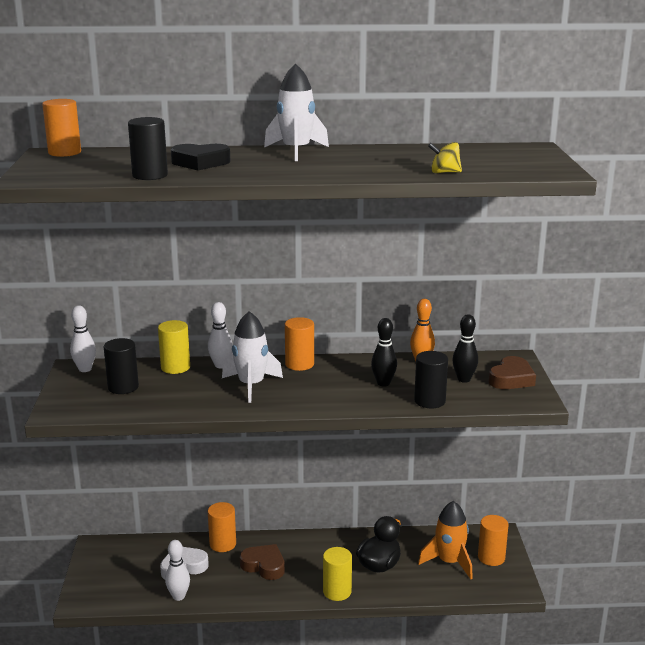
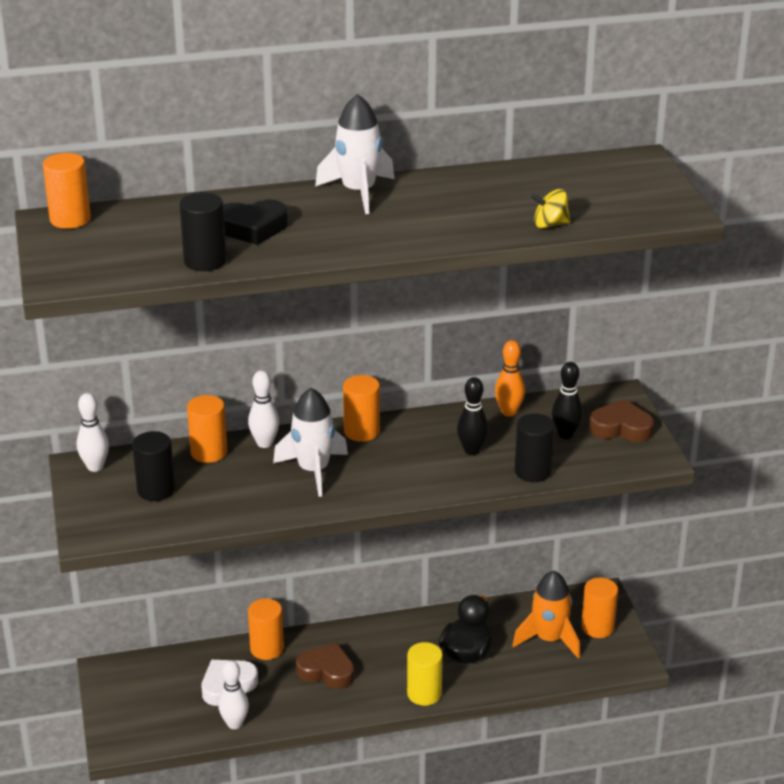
camera: 10 degrees left, 10 degrees up
yellow cylinder [158,320,190,374] -> orange cylinder [187,395,228,463]
brown heart [488,356,536,389] -> brown heart turned 105 degrees counterclockwise [589,399,654,442]

